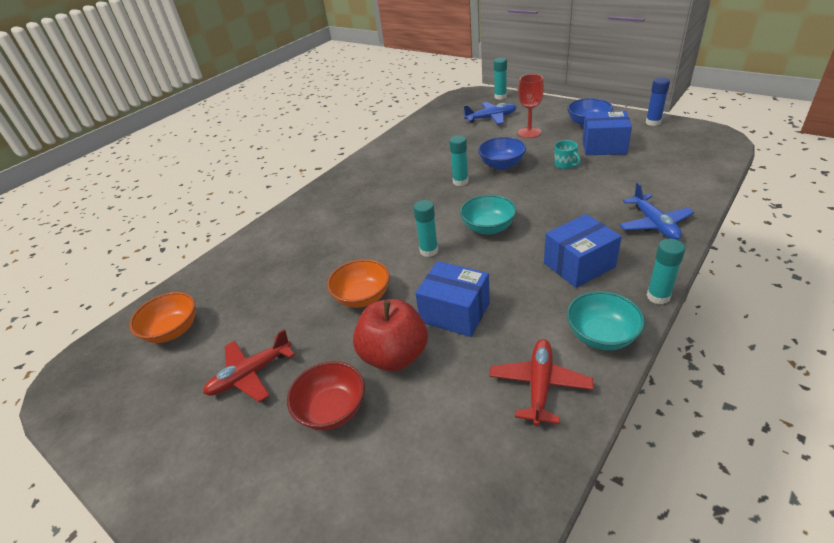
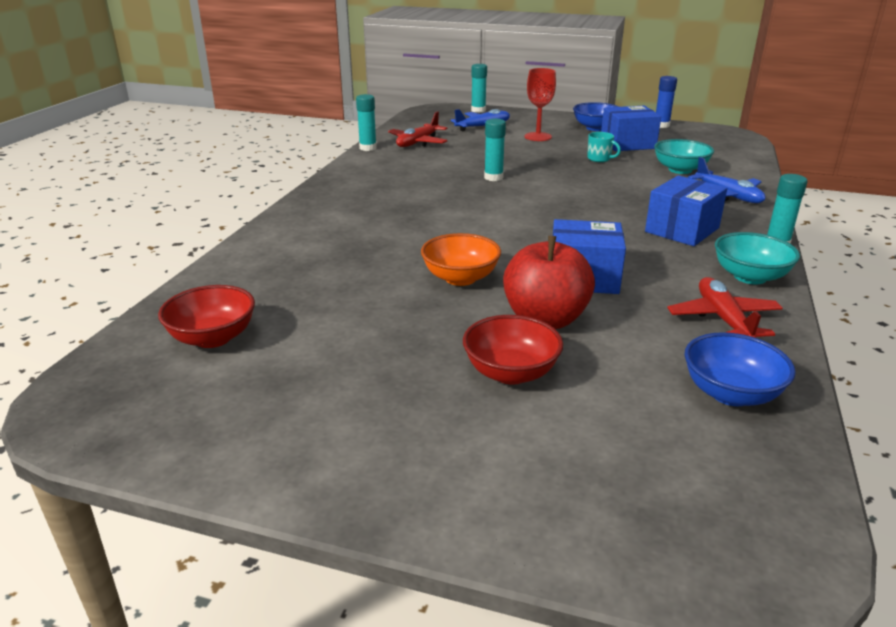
camera: 25 degrees left, 10 degrees down
orange bowl [129,292,195,343] -> red bowl [158,285,255,348]
red plane [203,329,295,402] -> red plane moved to [388,111,448,147]
turquoise glue stick [413,200,438,257] -> turquoise glue stick moved to [356,94,377,151]
turquoise bowl [460,195,517,235] -> turquoise bowl moved to [654,139,714,174]
blue bowl [478,137,526,170] -> blue bowl moved to [685,332,796,406]

